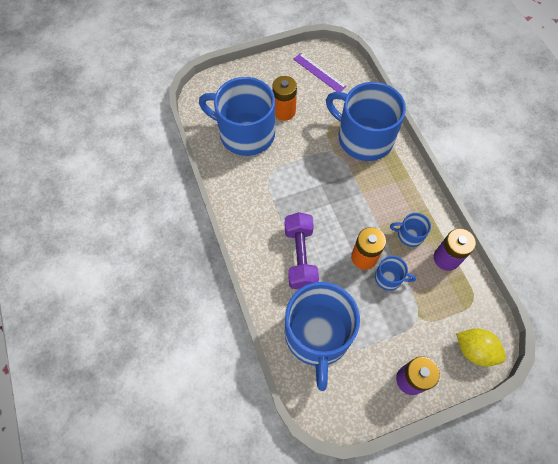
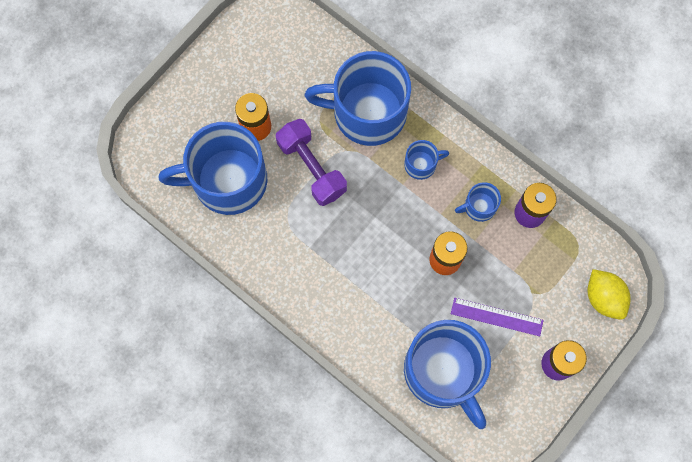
camera: 30 degrees left, 10 degrees up
purple dumbbell [285,212,319,289] -> purple dumbbell moved to [276,119,347,206]
purple ruler [293,53,347,92] -> purple ruler moved to [451,298,544,336]
blue mug [375,256,416,291] -> blue mug moved to [404,140,449,180]
yellow lemon [456,328,506,367] -> yellow lemon turned 60 degrees clockwise [587,269,631,320]

